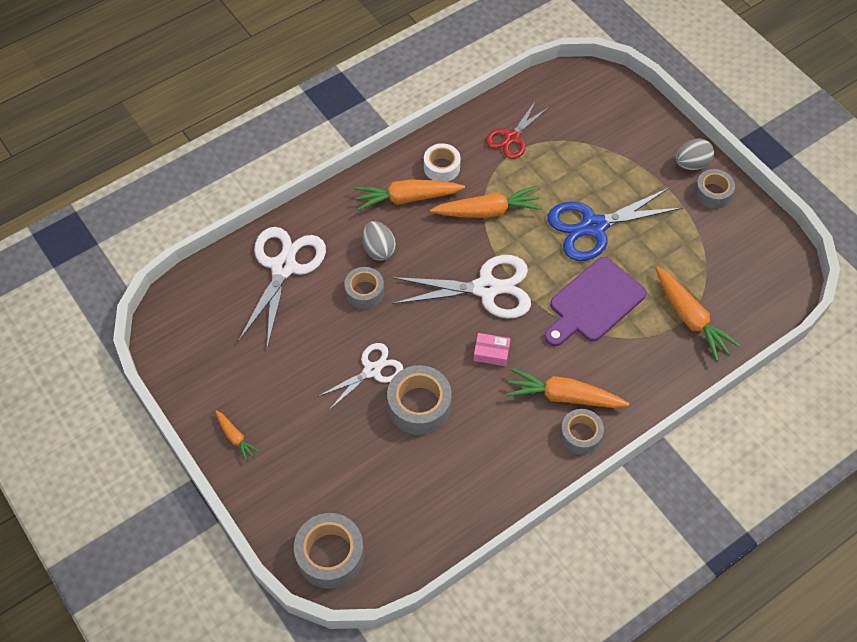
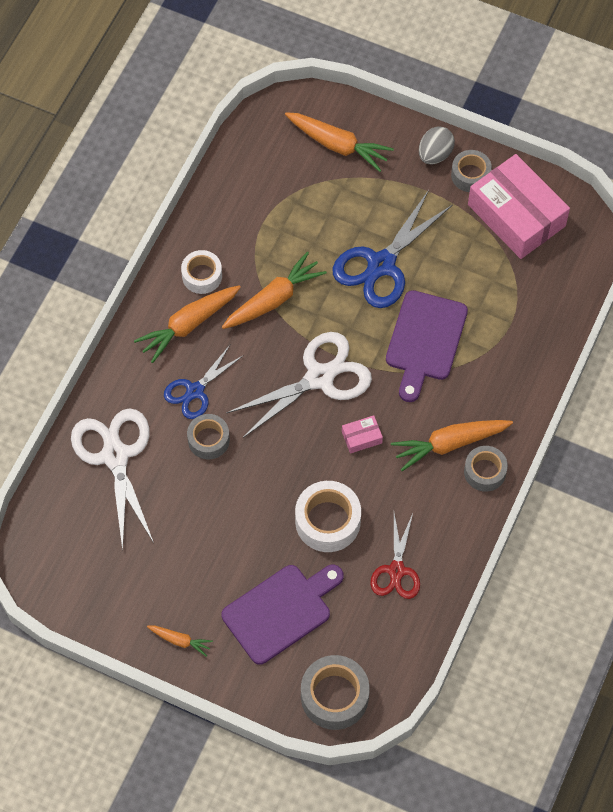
camera: 30 degrees left, 5 degrees up
white scissors [319,343,403,410] -> none
grey egg [362,221,396,261] -> blue scissors [164,345,244,419]
grey tape [387,365,452,435] -> white tape [295,481,361,552]
red scissors [486,100,549,159] -> red scissors moved to [370,513,420,599]
orange carrot [655,267,741,361] -> orange carrot moved to [285,112,394,172]
none -> purple cutting board [221,565,344,665]
none -> pink box [468,154,570,259]

